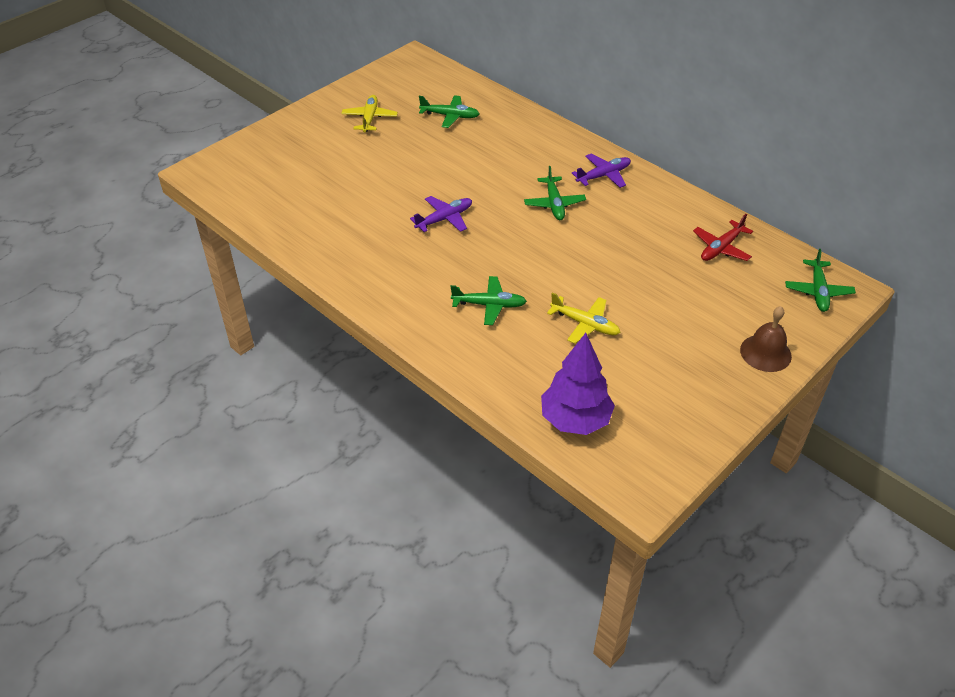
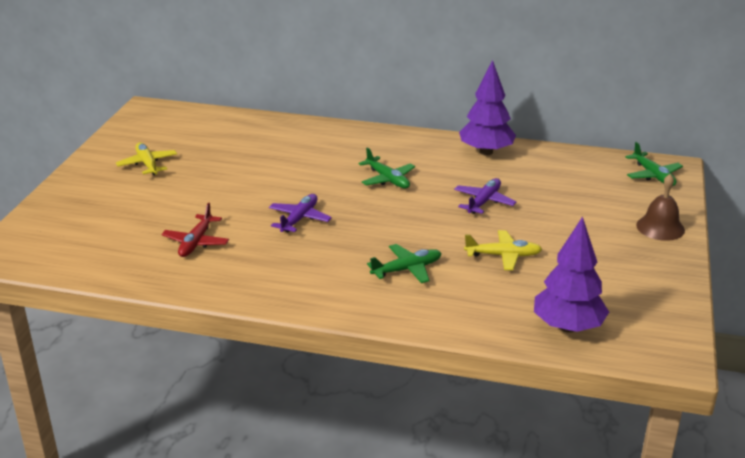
camera: 30 degrees left, 15 degrees down
green plane [419,95,480,128] -> none
purple plane [572,153,631,188] -> purple plane moved to [454,178,516,214]
red plane [693,214,753,261] -> red plane moved to [162,203,229,257]
none -> purple tree [459,60,516,155]

